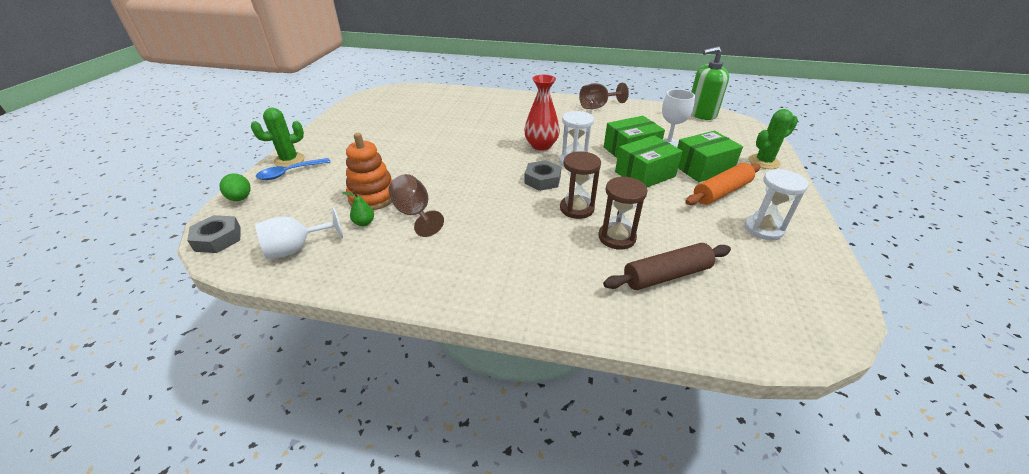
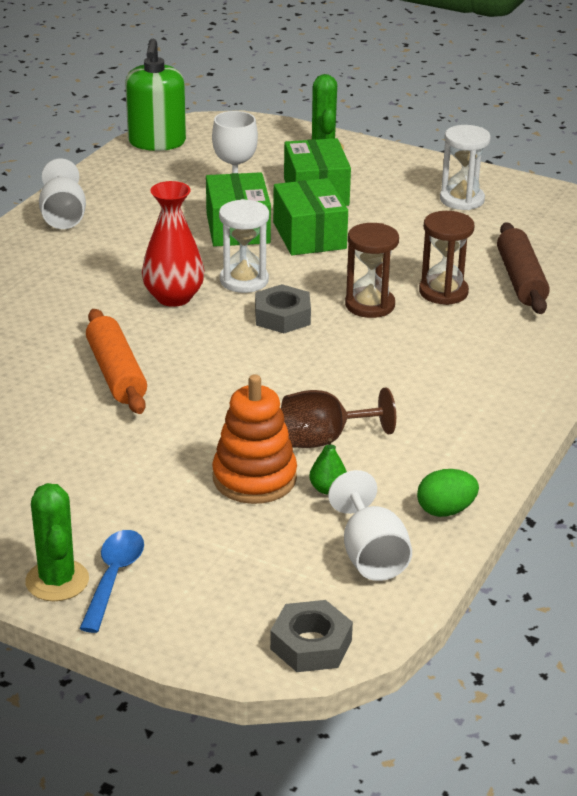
camera: 75 degrees left, 5 degrees down
green egg [219,173,251,201] -> green egg moved to [417,469,479,517]
blue spoon [256,158,330,180] -> blue spoon turned 150 degrees counterclockwise [79,530,144,633]
brown goblet [579,83,629,109] -> white goblet [39,158,86,229]
orange rolling pin [685,163,761,205] -> orange rolling pin moved to [86,309,147,414]

